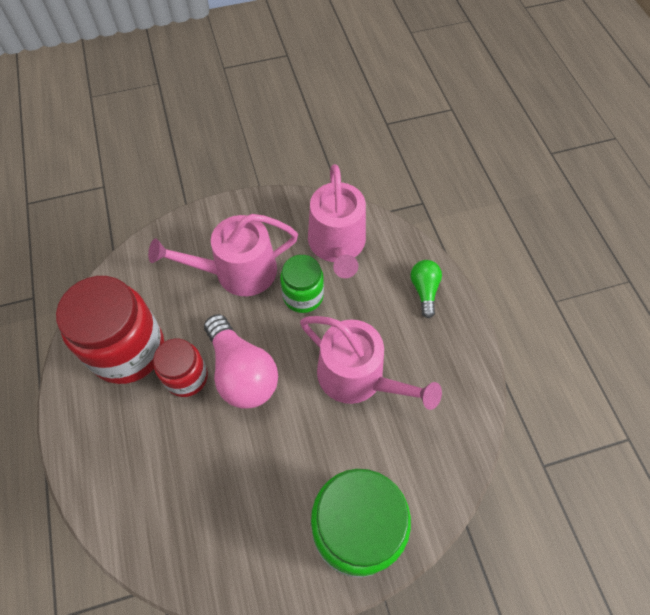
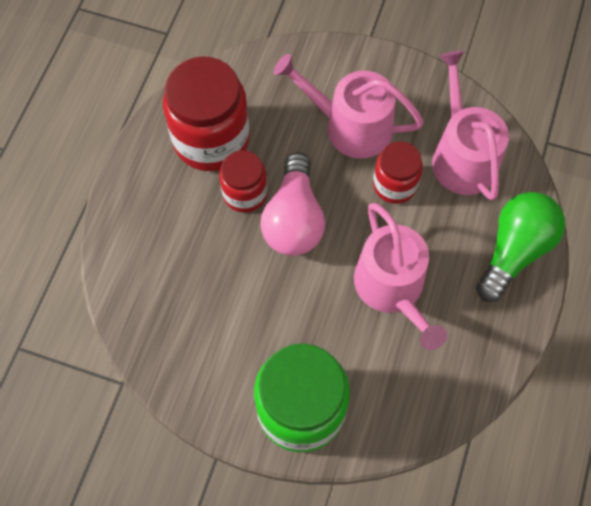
camera: 35 degrees right, 5 degrees up
green jar [280,255,324,313] -> red jar [373,141,423,204]
pink watering can [308,164,366,278] -> pink watering can turned 135 degrees clockwise [432,51,509,201]
green light bulb [411,260,442,318] -> green light bulb [476,192,565,302], size x1.82

